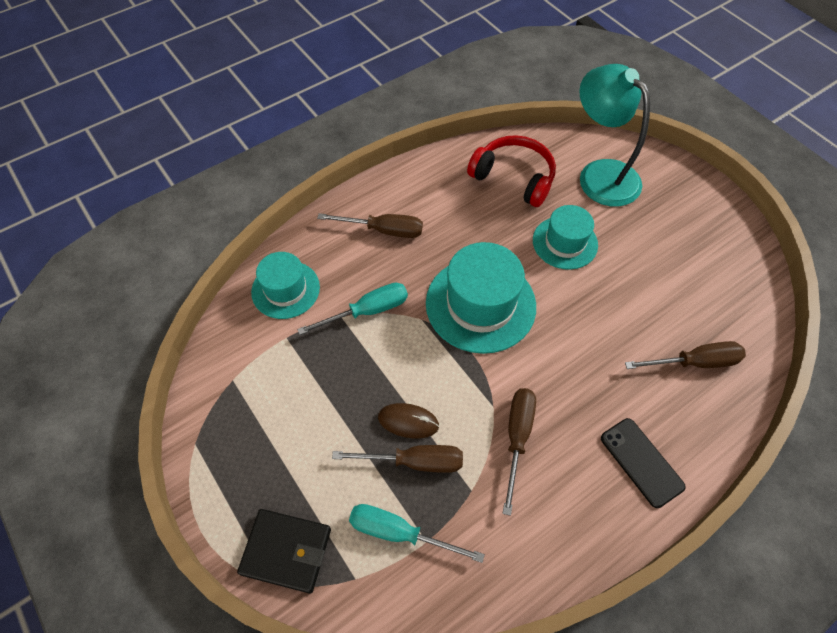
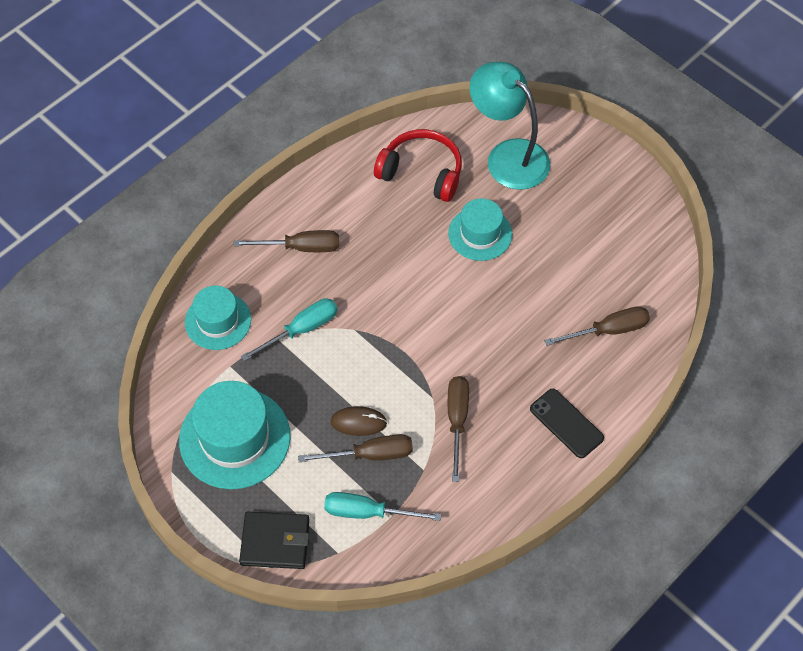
camera: 10 degrees left, 0 degrees up
turquoise hat [426,242,536,354] -> turquoise hat moved to [179,381,290,489]

